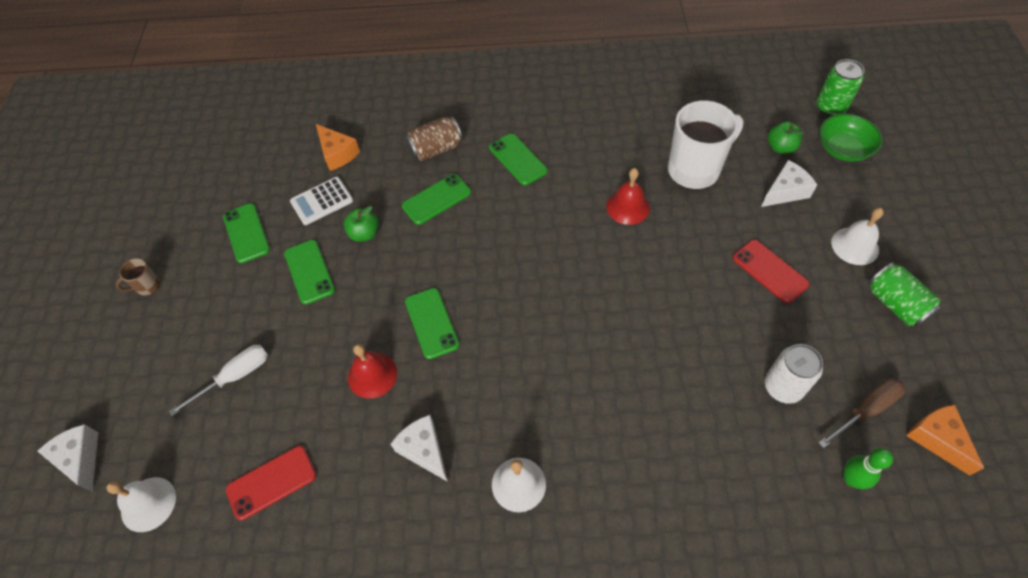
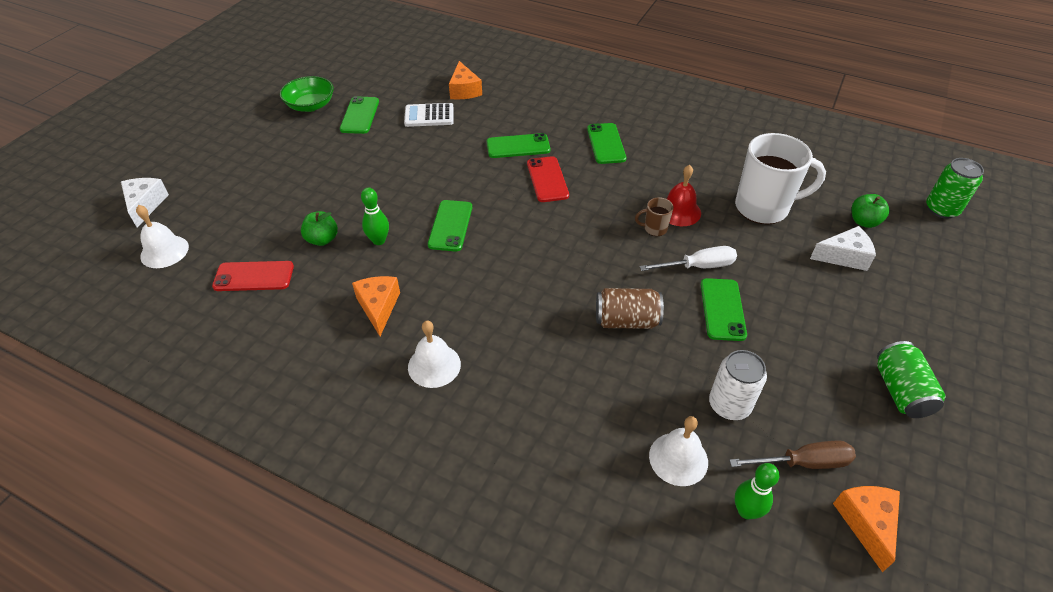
camera: 25 degrees right, 10 degrees down
brown mug [115,258,160,295] -> brown mug moved to [635,197,674,236]
white screwdriver [169,345,268,416] -> white screwdriver moved to [639,246,737,271]
green phone [284,240,335,304] -> green phone moved to [701,278,747,341]
green apple [344,206,379,242] -> green apple moved to [301,211,338,246]
red bell [348,344,397,399] -> green bowling pin [361,188,389,245]
white cheese [391,415,448,482] -> orange cheese [352,276,400,336]
brown can [405,116,462,161] -> brown can moved to [596,288,664,329]
red phone [733,240,810,303] -> red phone moved to [527,156,569,202]
green bowl [820,114,883,162] -> green bowl moved to [280,76,334,112]
white bell [831,208,884,265] -> white bell moved to [649,416,708,486]

